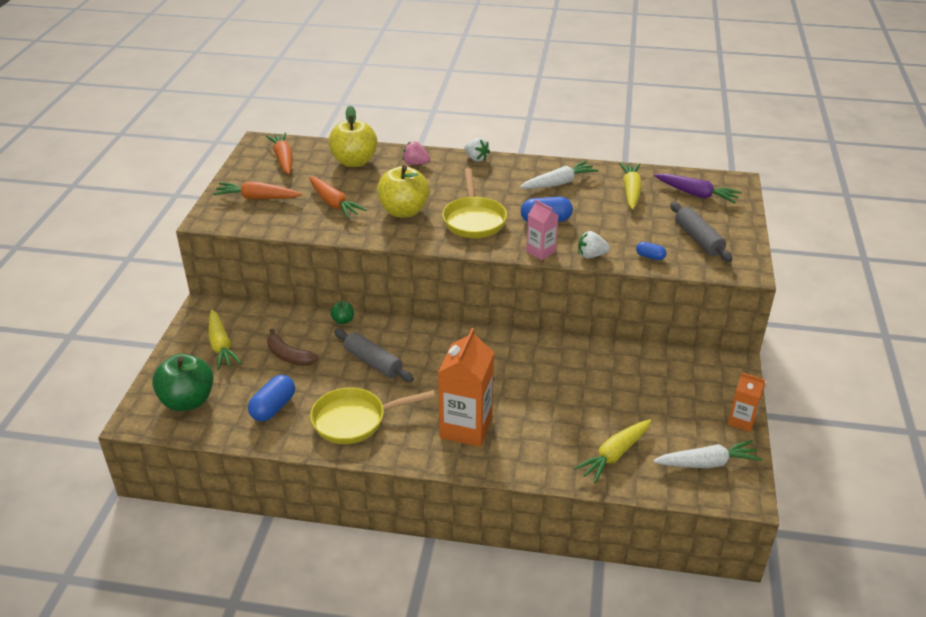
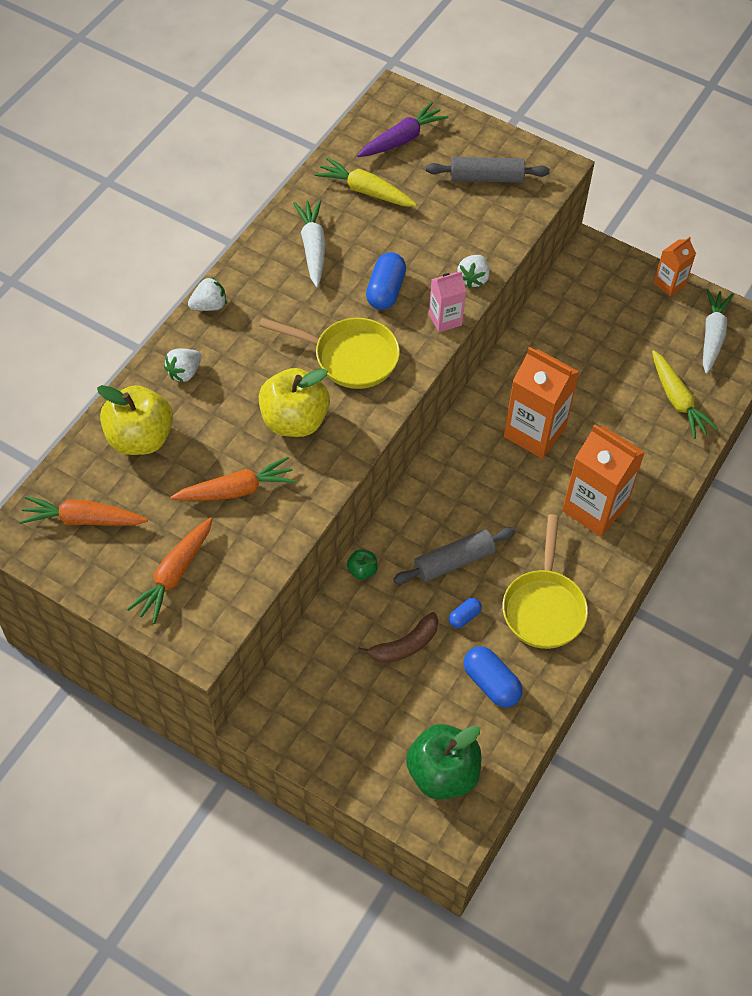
camera: 70 degrees left, 20 degrees up
yellow carrot [209,310,242,370] -> none
pink strawberry [402,141,430,165] -> white strawberry [164,349,202,382]
blue capsule [636,242,667,260] -> blue capsule moved to [449,598,482,628]
none -> orange carton [504,347,579,459]

